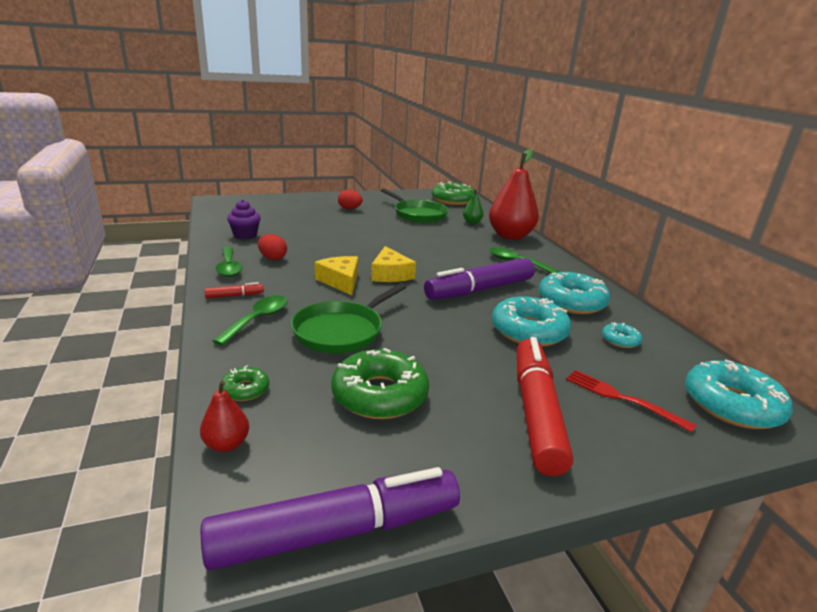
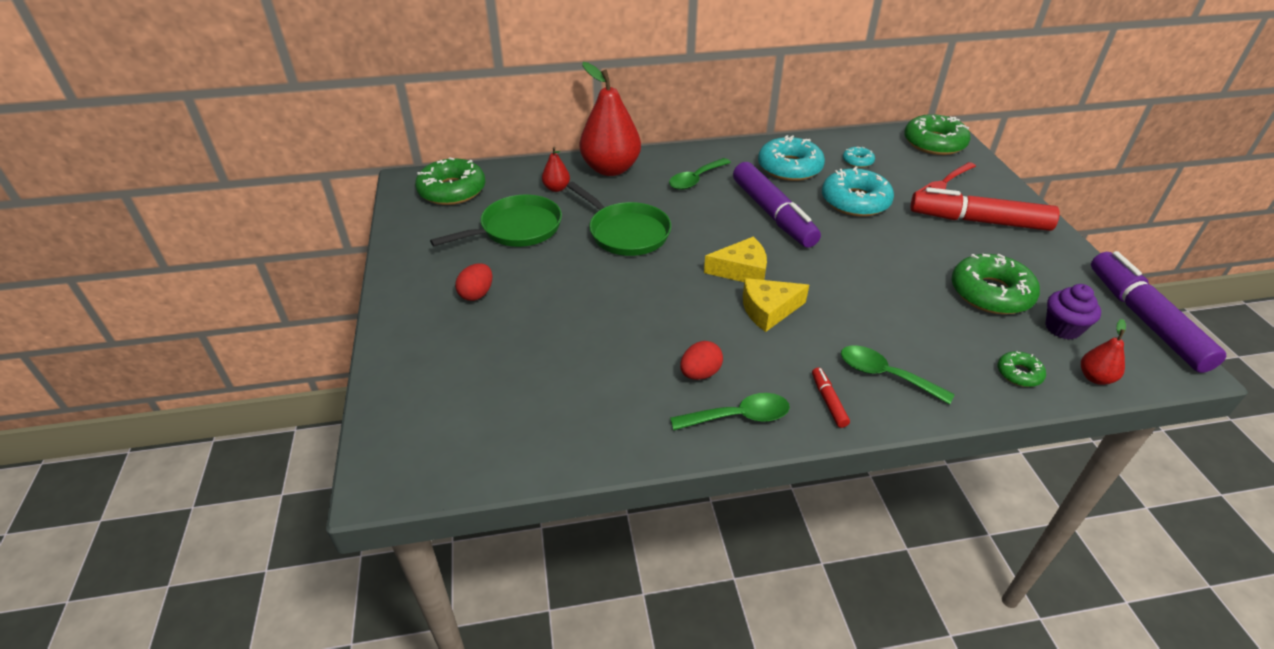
camera: 80 degrees left, 15 degrees up
purple cupcake [227,200,261,240] -> purple cupcake moved to [1045,284,1101,340]
green pan [291,283,406,353] -> green pan moved to [567,182,671,256]
green pear [463,189,484,224] -> red pear [542,147,570,192]
turquoise donut [685,359,793,429] -> green donut [904,114,971,155]

